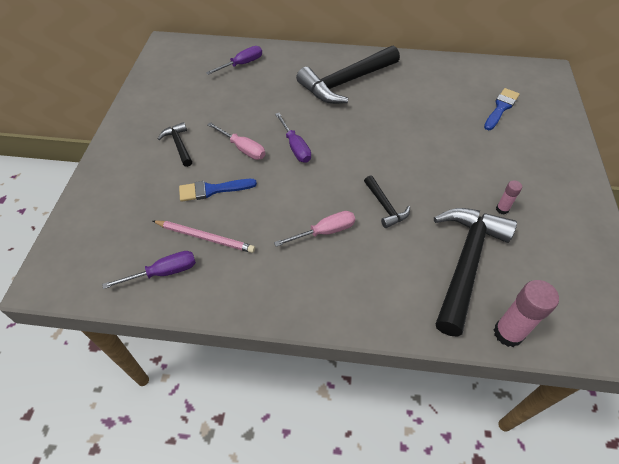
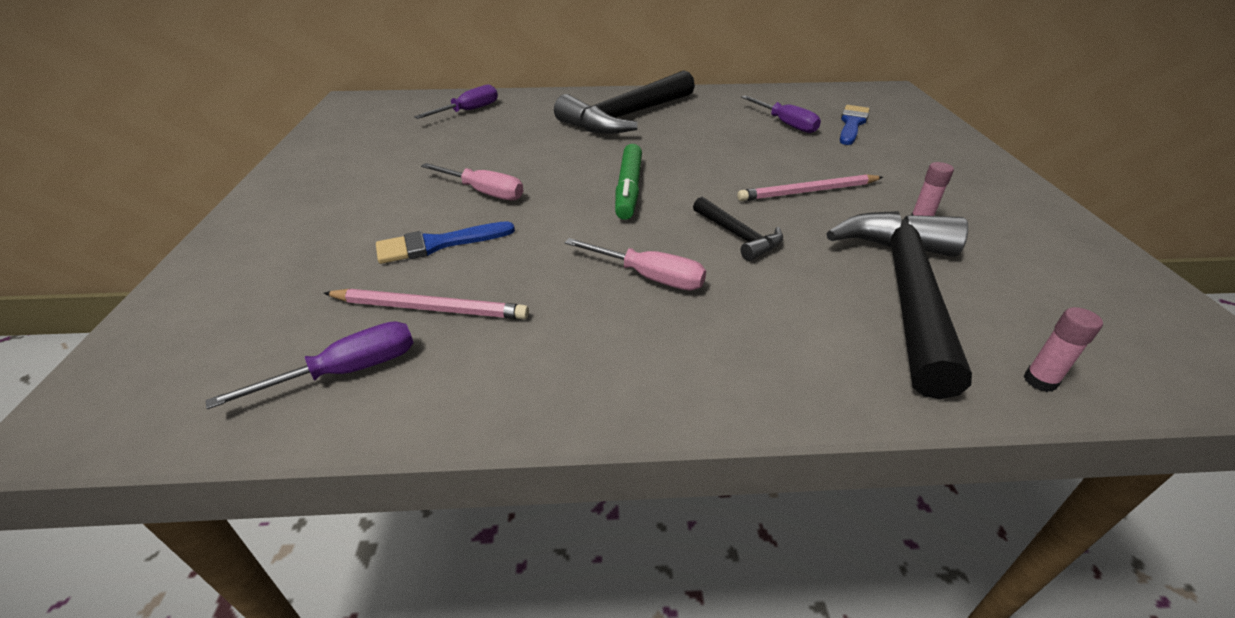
camera: 10 degrees left, 15 degrees down
black hammer [158,122,192,167] -> none
pink screwdriver [274,211,355,247] -> pink screwdriver turned 60 degrees clockwise [564,238,706,291]
purple screwdriver [275,113,311,163] -> purple screwdriver moved to [741,95,821,133]
pink glue stick [494,280,559,347] -> pink glue stick [1024,307,1103,392], size x0.53
none -> green marker [615,144,642,220]
none -> pink pencil [737,174,883,201]

